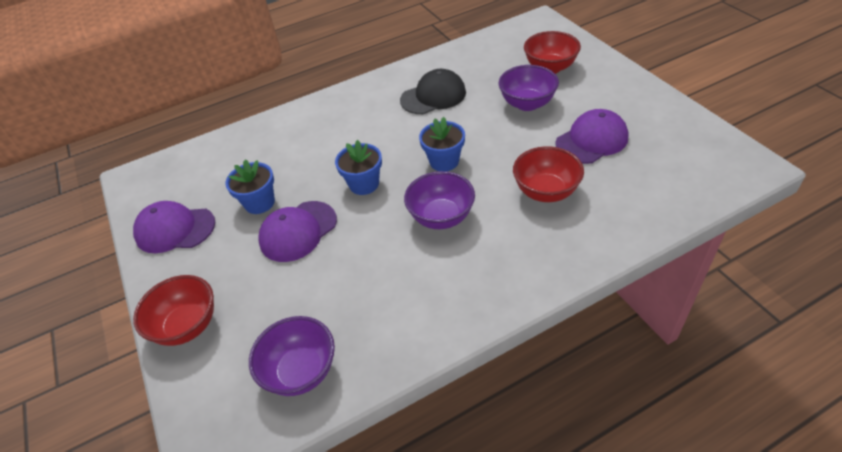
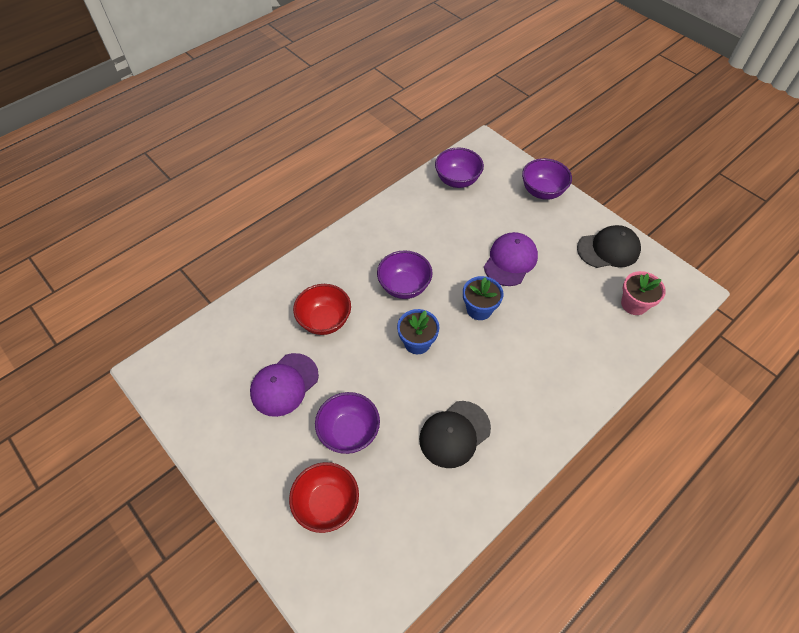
camera: 160 degrees right, 10 degrees up
purple cap [133,201,215,253] -> black cap [577,225,641,268]
red bowl [133,275,214,346] -> purple bowl [522,158,572,200]
blue flower pot [225,159,275,214] -> none
none -> pink flower pot [621,271,666,315]

